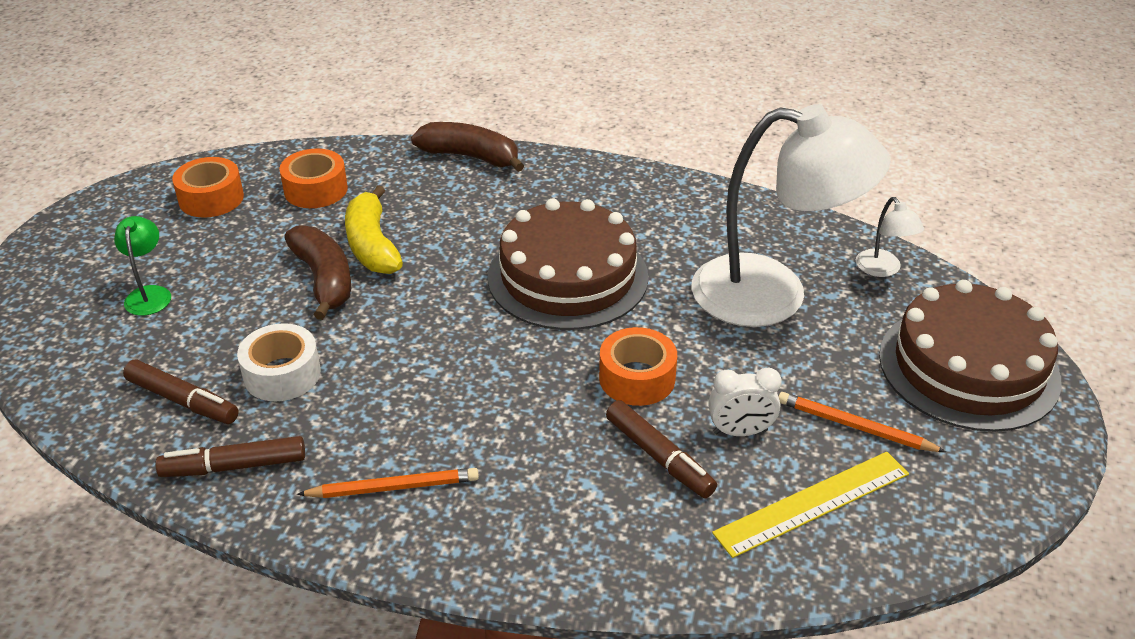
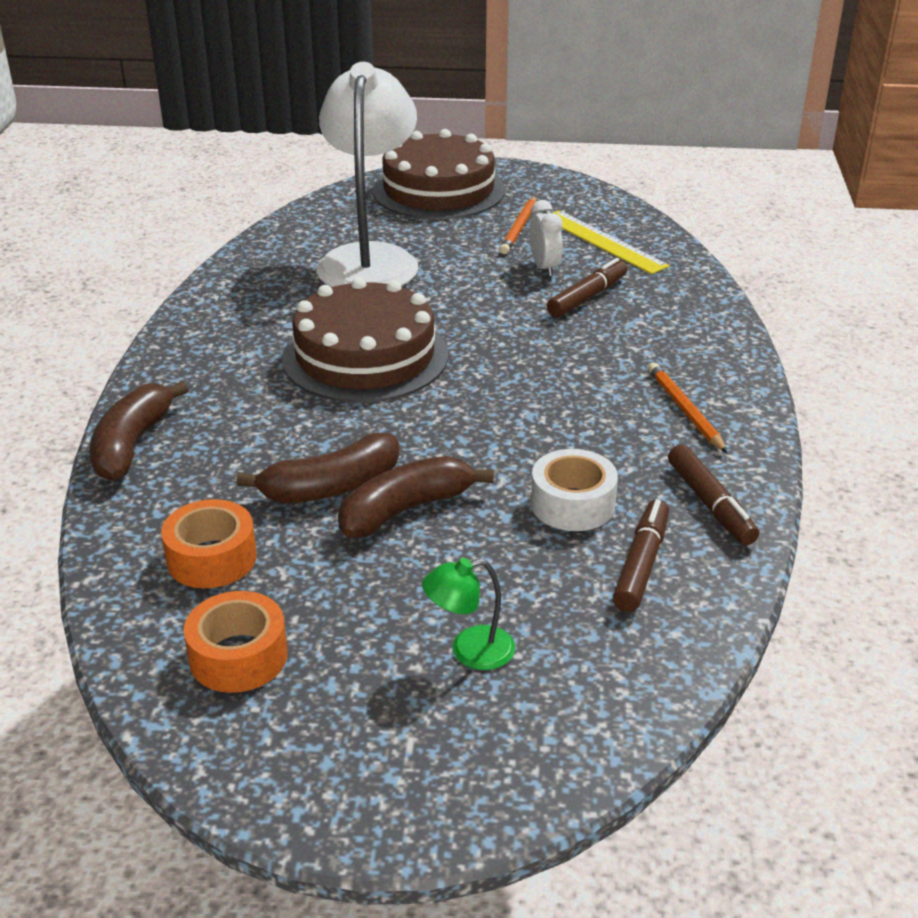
camera: 100 degrees left, 5 degrees down
yellow banana [345,185,403,274] -> brown banana [237,432,400,503]
orange tape [599,327,677,406] -> none
white lamp [856,197,924,277] -> none

